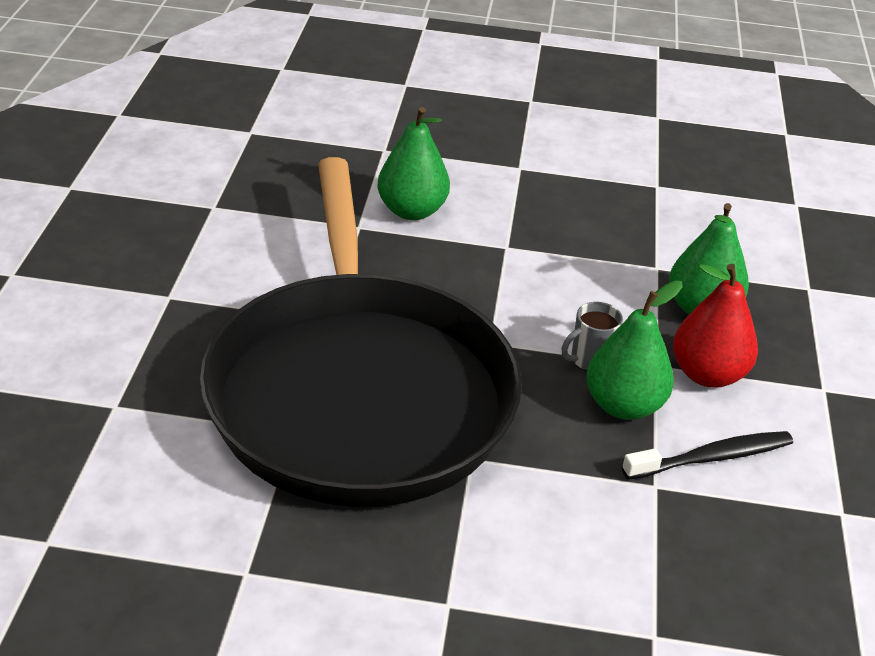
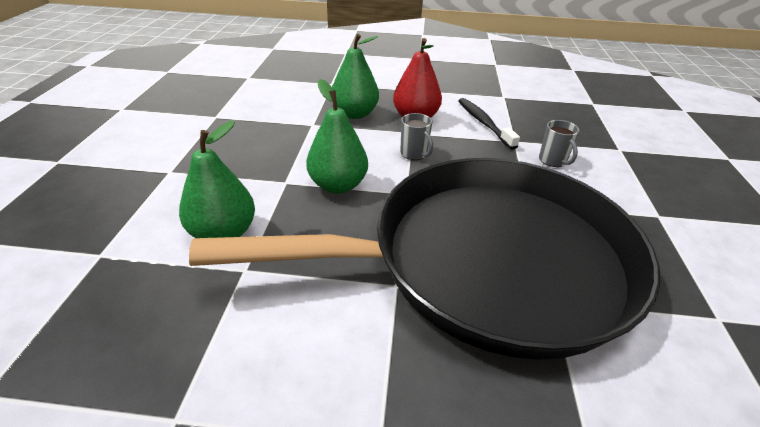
camera: 90 degrees left, 0 degrees up
green pear [586,280,683,420] -> green pear moved to [306,79,368,194]
none -> grey mug [539,120,580,167]

